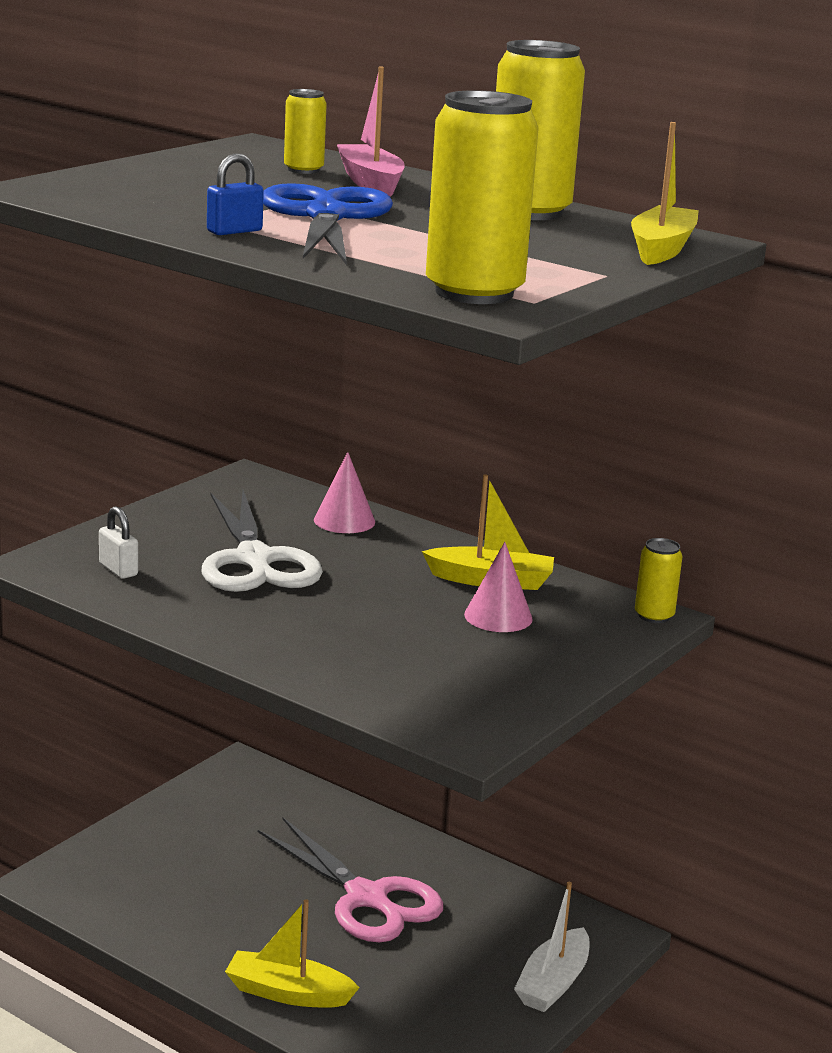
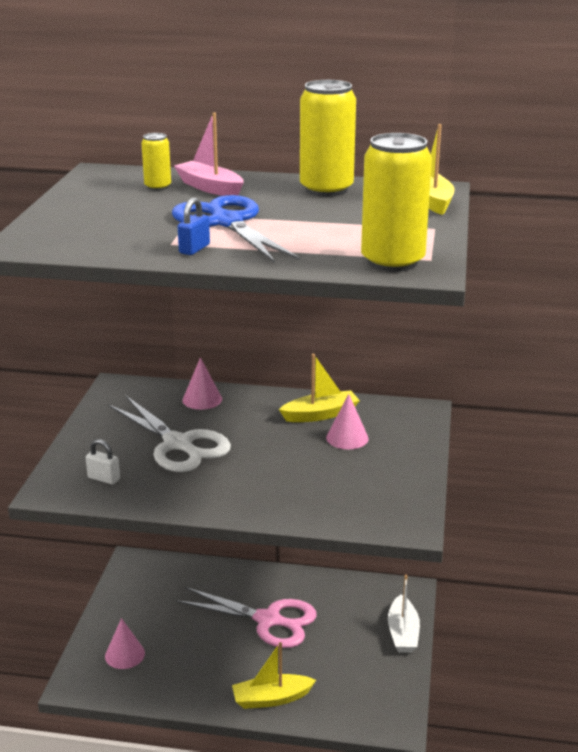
camera: 25 degrees left, 5 degrees up
yellow can [635,538,683,623] -> none
none -> pink cone [105,618,145,669]

